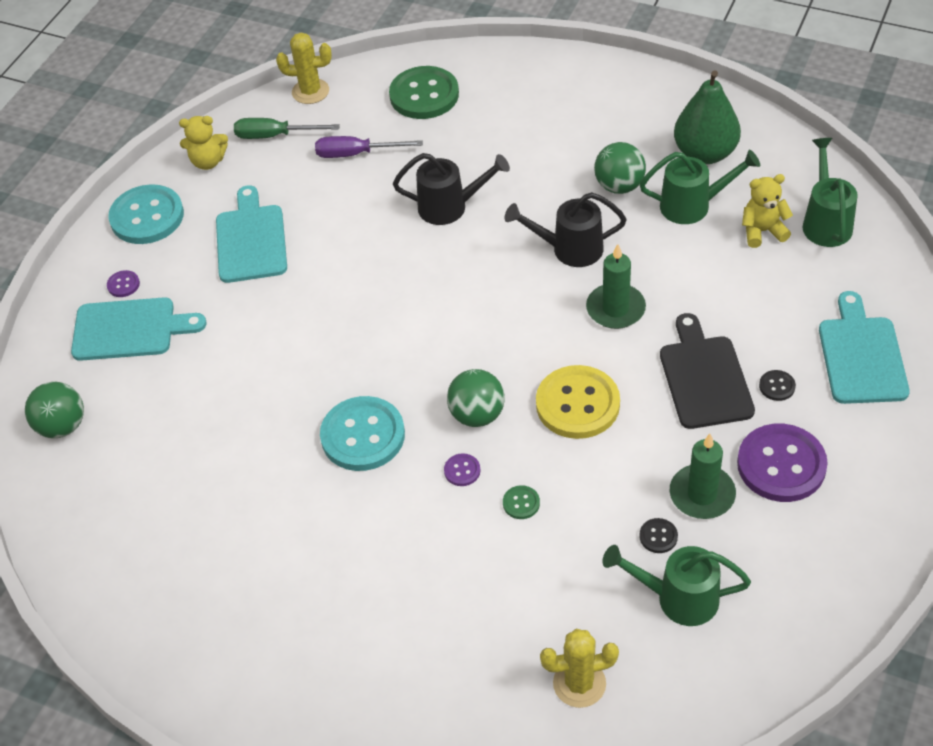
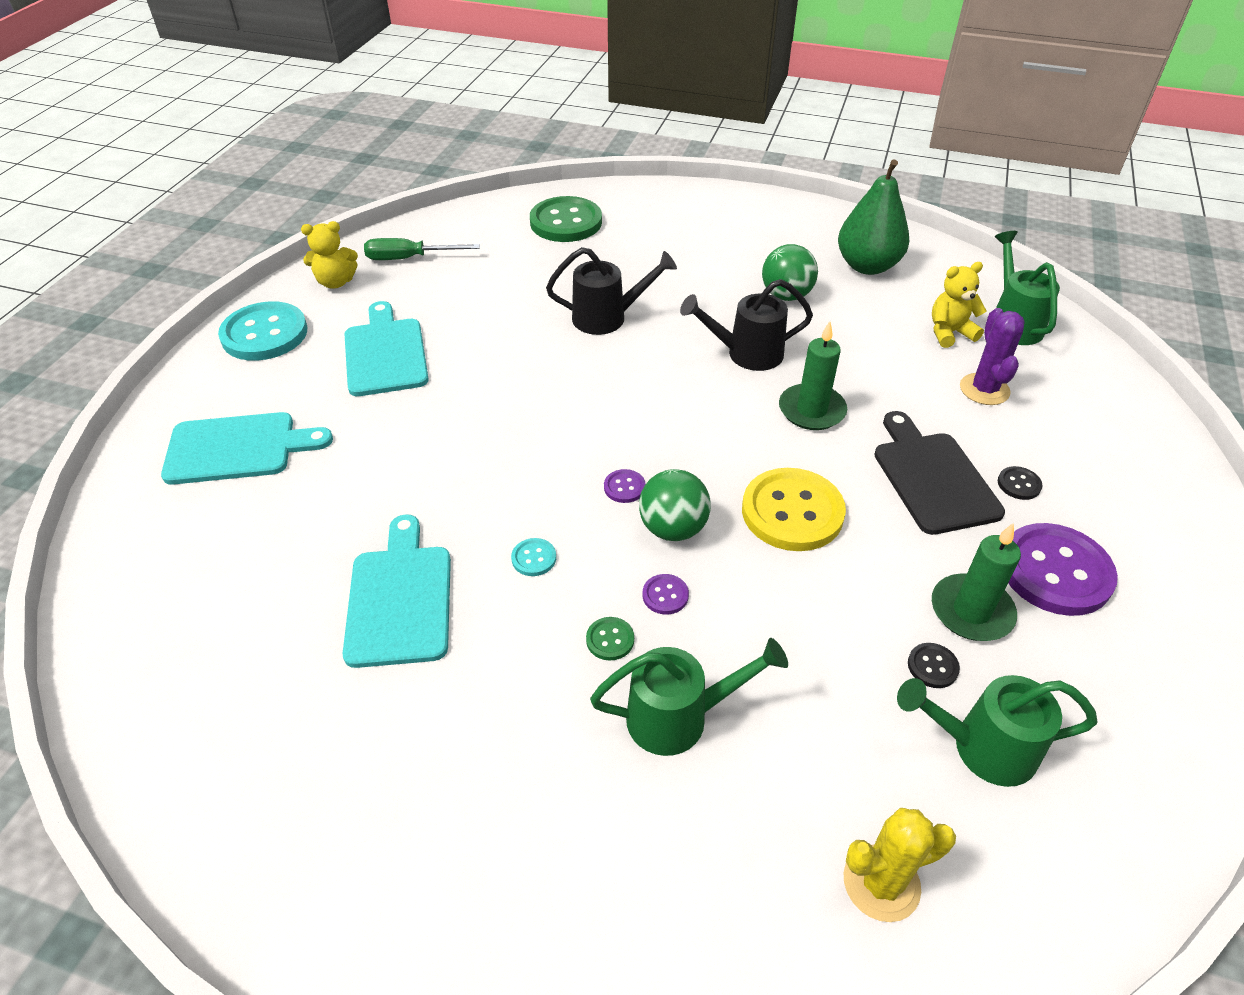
camera: 10 degrees left, 5 degrees down
green ball [25,382,84,439] -> none
purple button [107,270,140,297] -> purple button moved to [604,469,646,503]
yellow cactus [276,32,332,104] -> none
purple screwdriver [315,136,423,158] -> none
turquoise button [320,396,405,471] -> turquoise button [511,538,556,576], size x0.42
green button [503,485,540,519] -> green button moved to [586,617,634,661]
green watering can [640,150,760,224] -> green watering can moved to [590,638,788,756]
turquoise cutting board [819,291,910,404] -> turquoise cutting board moved to [343,514,451,668]
none -> purple cactus [960,308,1025,405]

